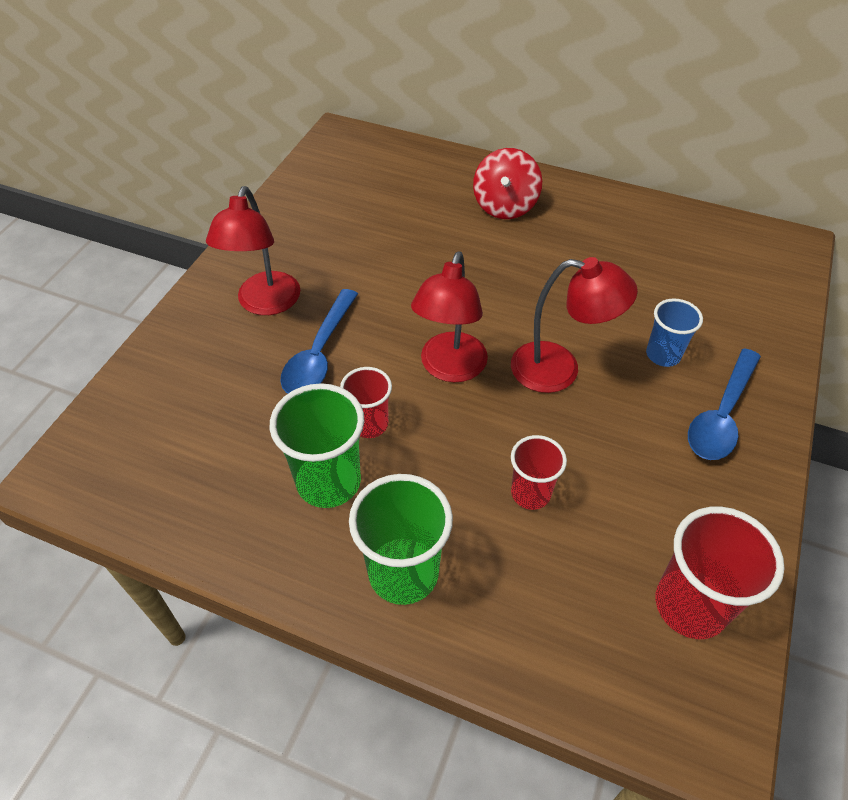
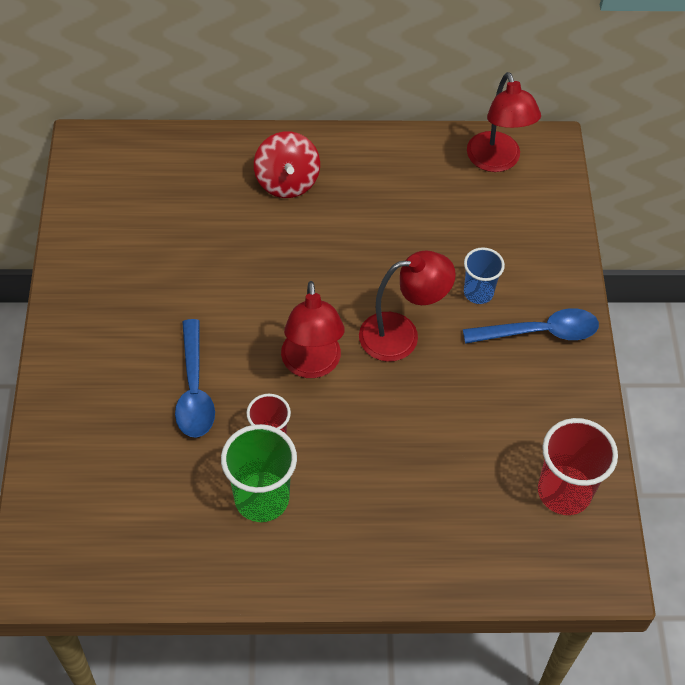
camera: 25 degrees left, 5 degrees up
red lamp [206,186,300,315] -> red lamp moved to [467,72,541,172]
green cup [349,474,453,605] -> none
red cup [511,435,567,510] -> none
blue spoon [688,348,761,460] -> blue spoon turned 105 degrees counterclockwise [463,308,599,344]

